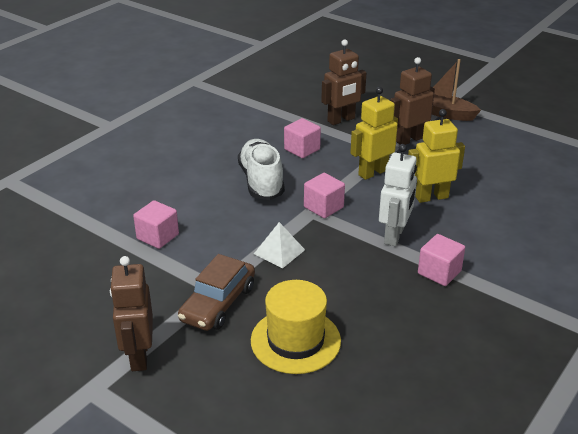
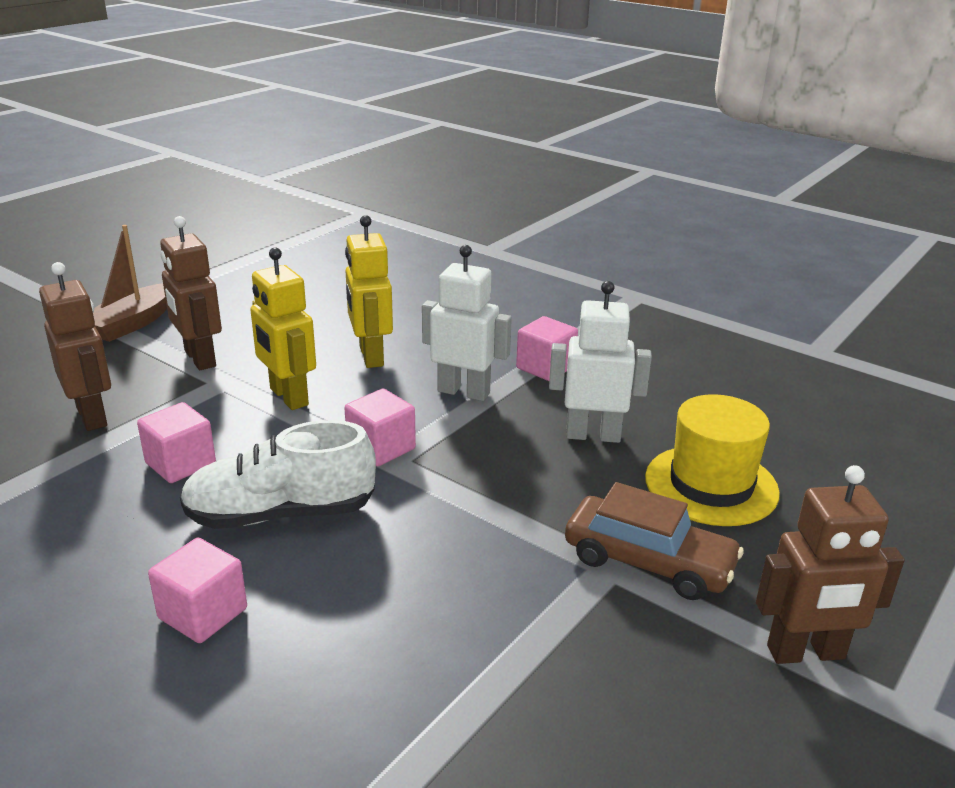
camera: 90 degrees left, 5 degrees down
pink cube [133,200,179,249] -> pink cube moved to [148,538,247,643]
white pyramid [254,222,305,268] -> none
none -> white robot [549,281,652,443]

